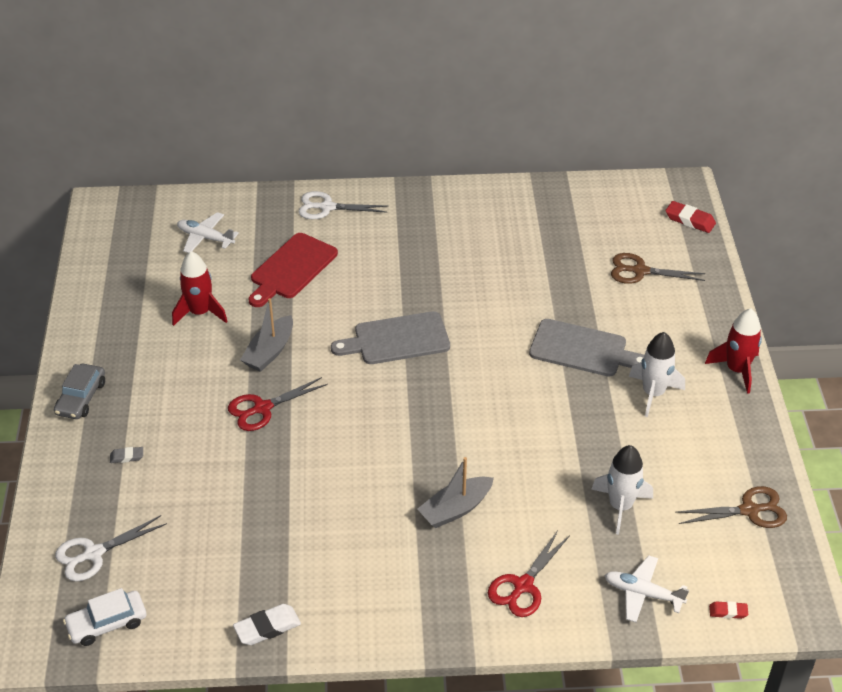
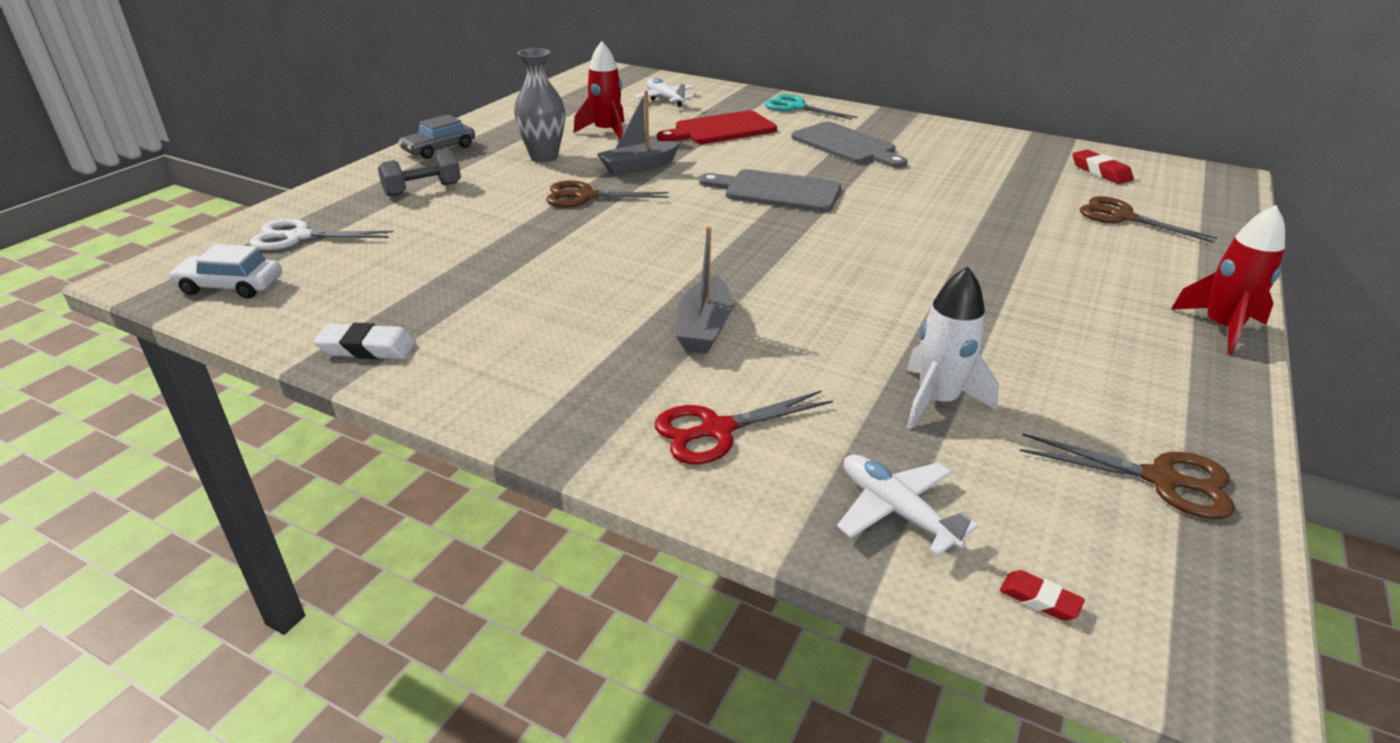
camera: 30 degrees right, 10 degrees down
grey eraser [110,447,143,463] -> grey dumbbell [378,150,461,197]
red scissors [228,377,328,431] -> brown scissors [546,180,669,207]
white scissors [298,191,388,219] -> turquoise scissors [765,94,857,120]
grey boat [417,457,494,528] -> grey boat turned 75 degrees counterclockwise [676,226,733,354]
grey cutting board [529,319,644,377] -> grey cutting board moved to [791,122,908,168]
white rocket [629,332,685,417] -> none
red eraser [665,201,716,233] -> red eraser moved to [1072,150,1134,184]
none -> grey vase [514,48,565,162]

